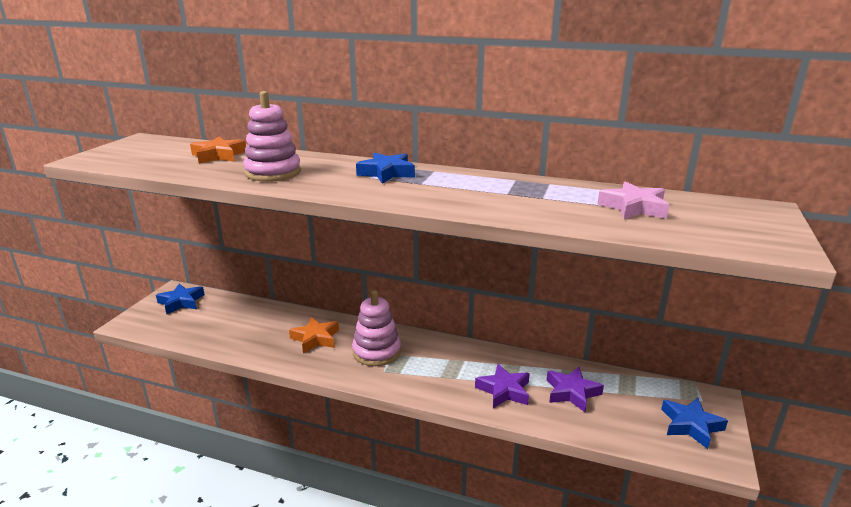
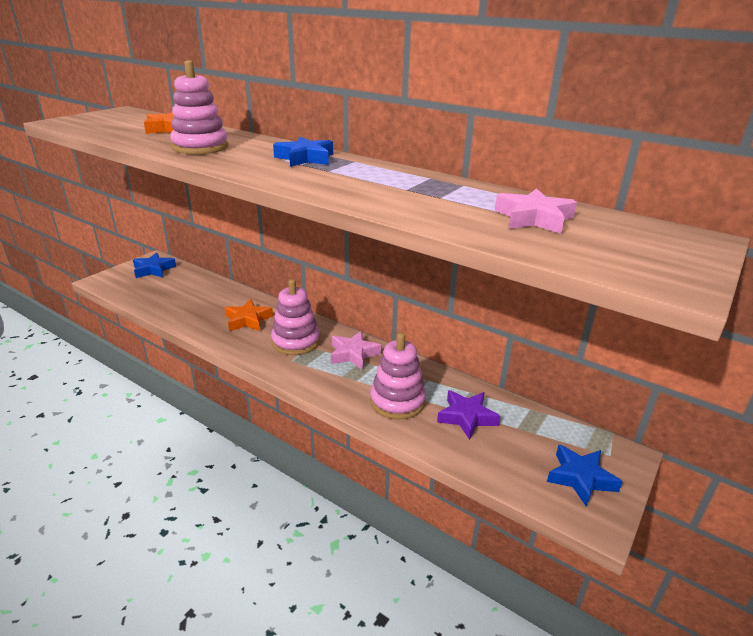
camera: 15 degrees right, 5 degrees up
purple star [475,364,530,408] -> pink stacking toy [370,333,426,420]
none -> pink star [331,331,381,370]

